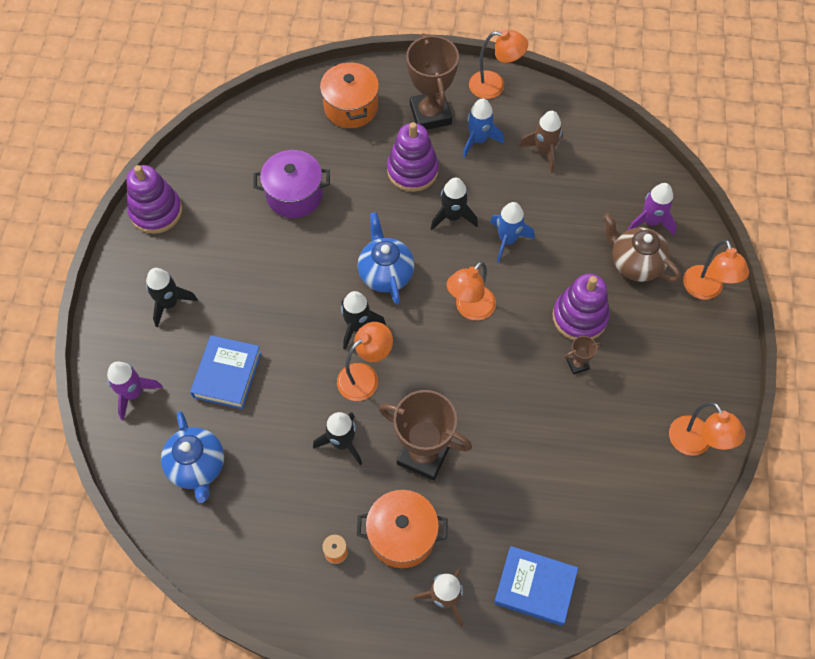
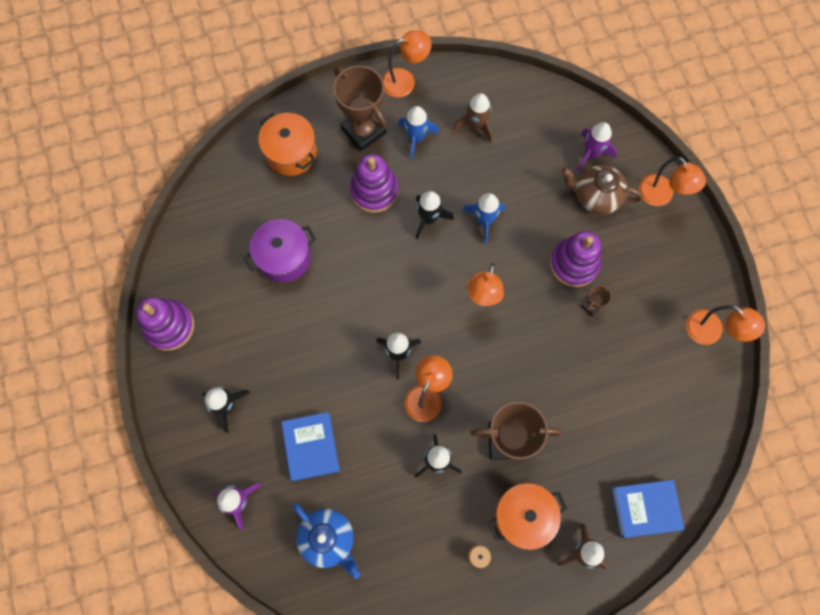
camera: 25 degrees left, 10 degrees up
blue teapot [358,212,414,305] -> none

